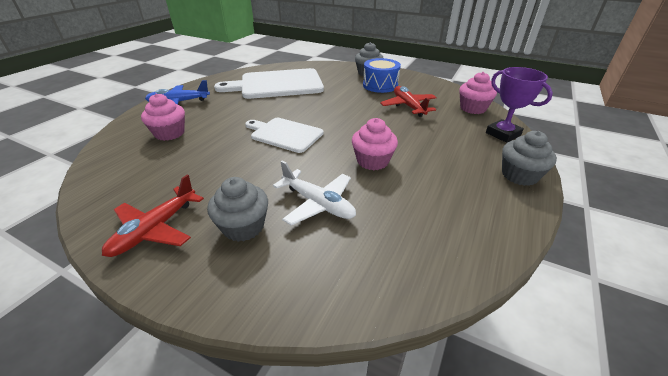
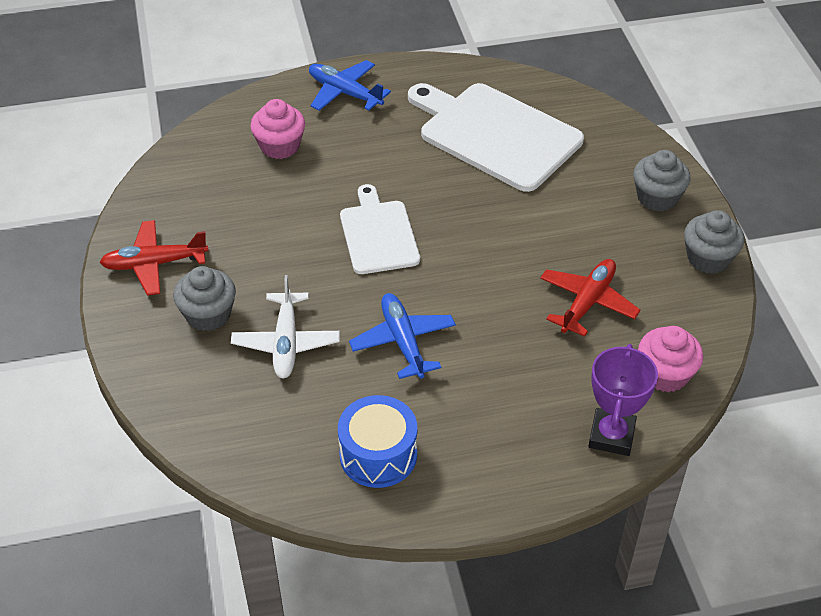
camera: 50 degrees right, 10 degrees up
pink cupcake [352,118,398,170] -> blue plane [349,293,456,379]
blue drum [363,58,401,93] -> blue drum moved to [338,395,417,488]
grey cupcake [502,131,557,186] -> grey cupcake moved to [684,210,744,274]

